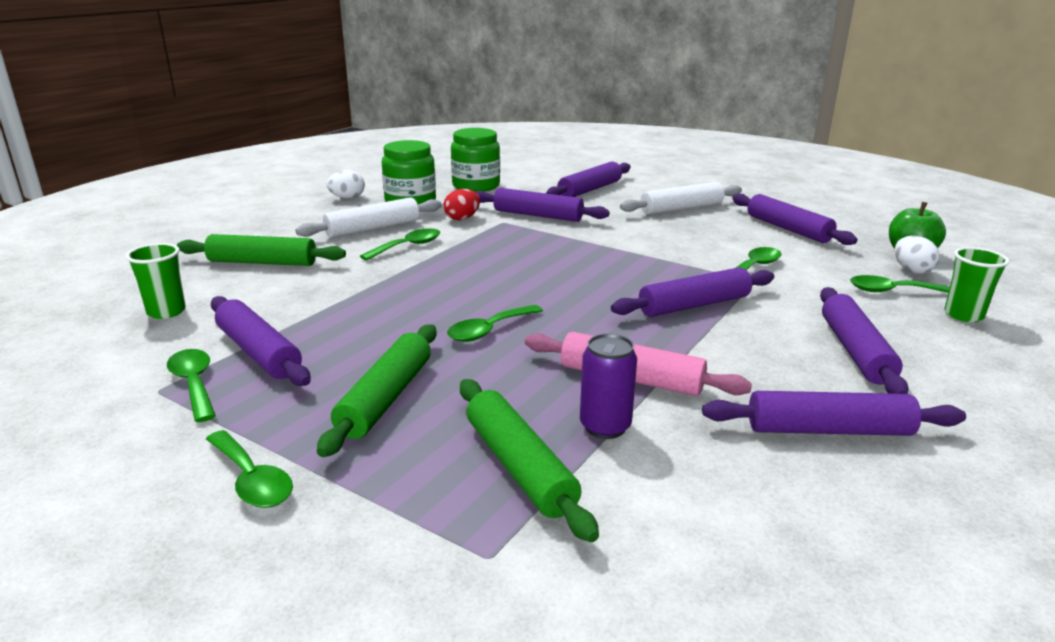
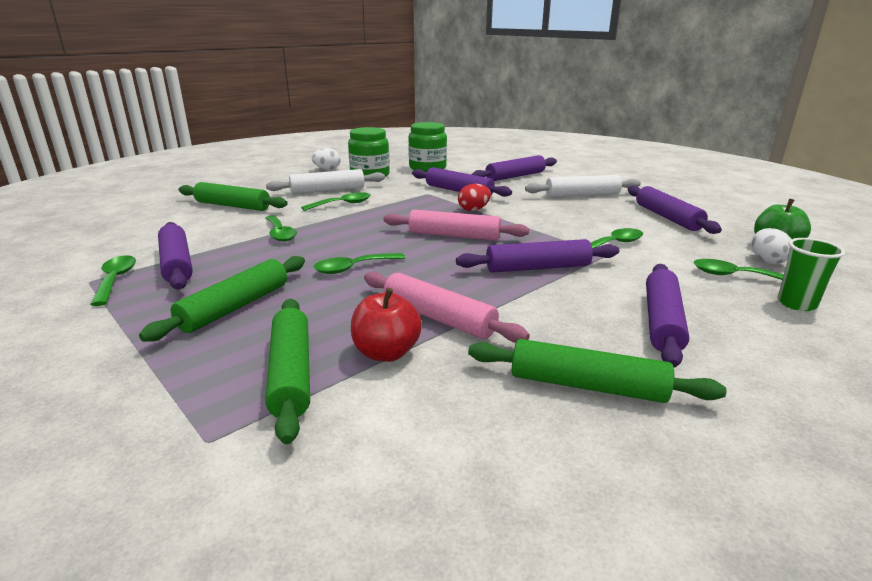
camera: 15 degrees right, 0 degrees up
green cup [125,243,186,319] -> none
green spoon [206,430,293,508] -> green spoon moved to [265,215,297,242]
red egg [443,189,480,220] -> red egg moved to [458,184,491,211]
purple can [580,334,637,439] -> red apple [351,288,422,362]
purple rolling pin [702,391,966,436] -> green rolling pin [468,339,726,403]
none -> pink rolling pin [383,210,529,241]

